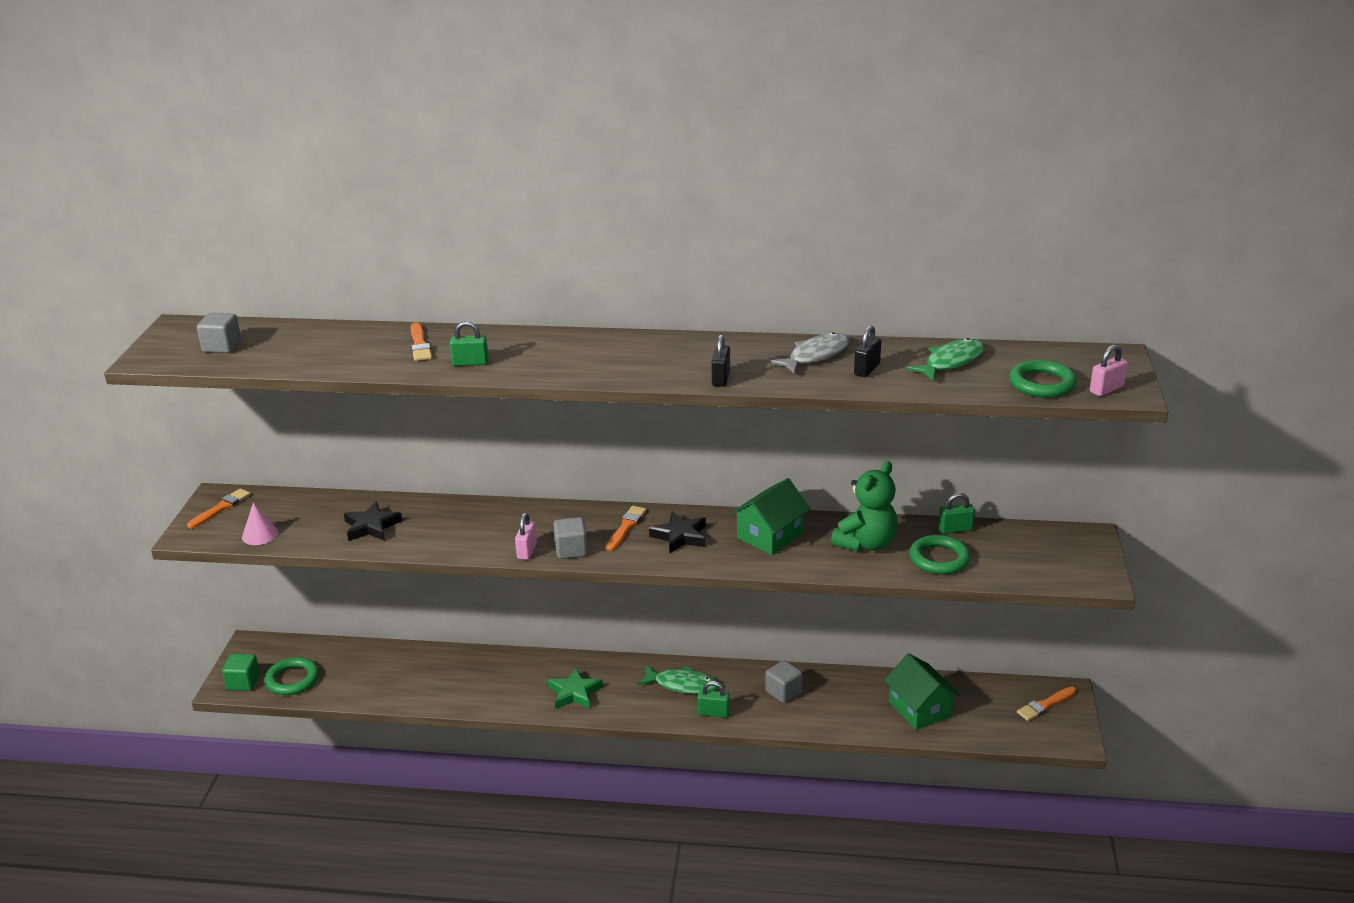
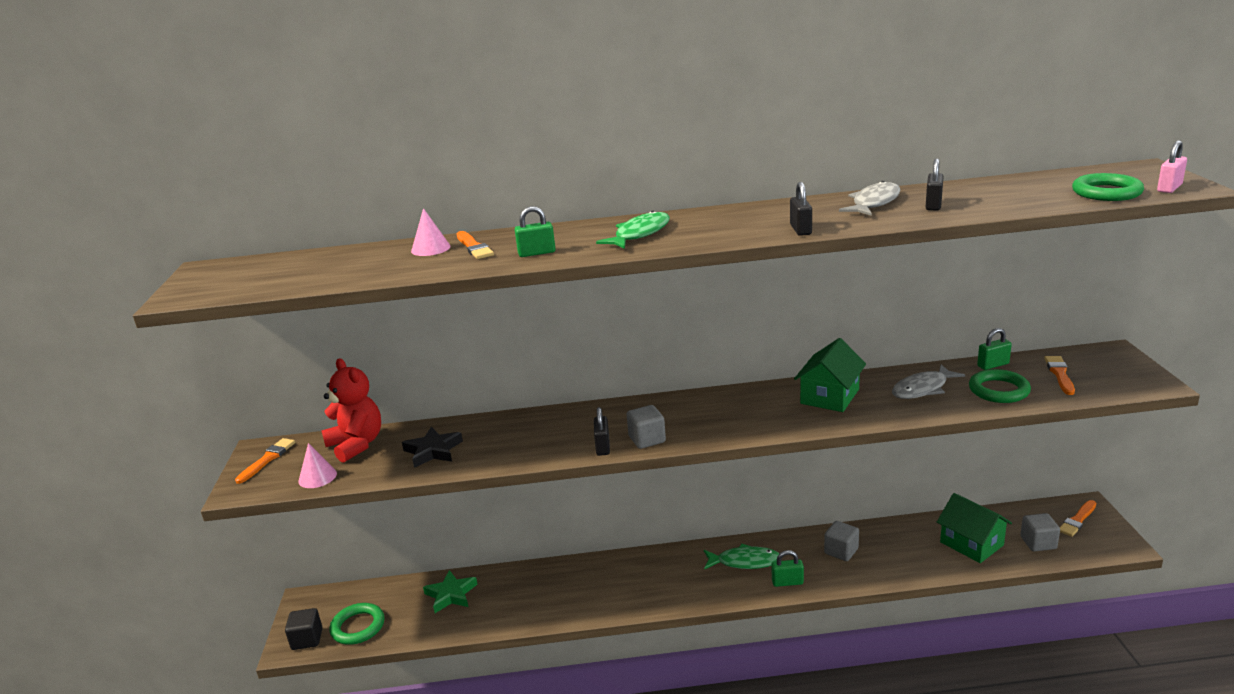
camera: 10 degrees left, 5 degrees down
grey cube [197,313,241,353] -> grey cube moved to [1020,513,1060,552]
green cube [222,654,260,691] -> black cube [285,608,323,650]
pink padlock [515,513,537,560] -> black padlock [594,407,610,456]
green star [548,667,603,709] -> green star moved to [423,570,478,613]
orange brush [606,506,647,551] -> orange brush moved to [1044,356,1075,395]
black star [649,512,706,553] -> none
green teddy bear [831,461,898,552] -> grey fish [892,364,965,399]
green fish [906,338,985,381] -> green fish moved to [596,211,670,249]
none -> red teddy bear [321,358,381,463]
none -> pink cone [411,208,451,256]

